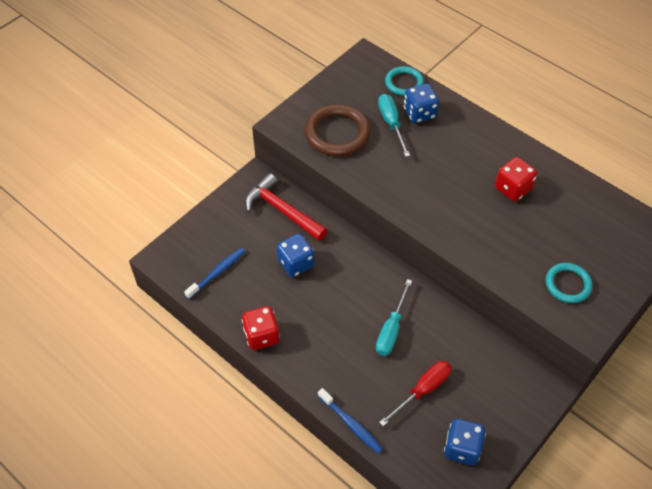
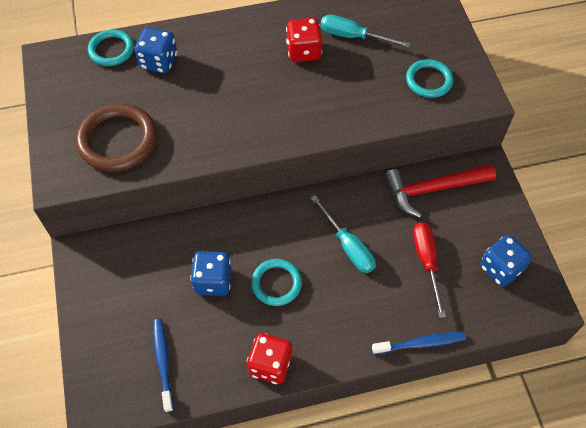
camera: 55 degrees left, 5 degrees up
red hammer [245,173,328,241] -> red hammer moved to [384,164,496,218]
turquoise screwdriver [378,94,410,157] -> turquoise screwdriver moved to [321,14,411,48]
none -> turquoise ring [251,259,302,306]

